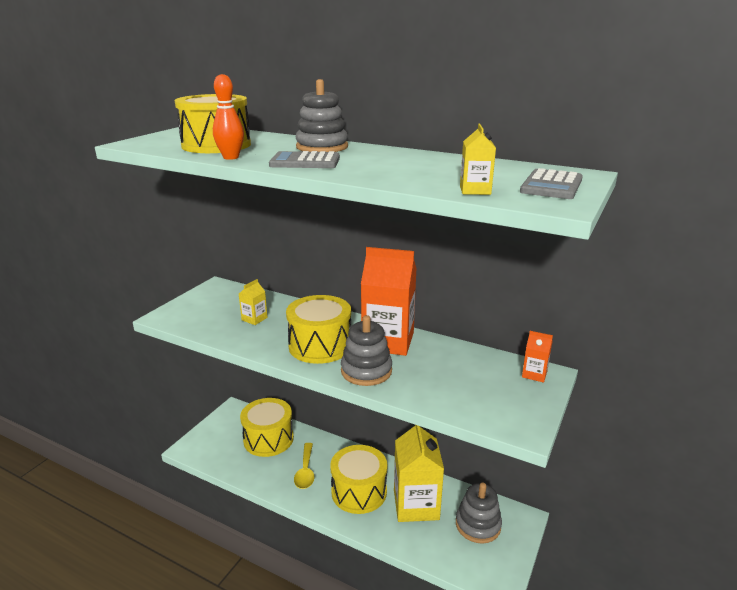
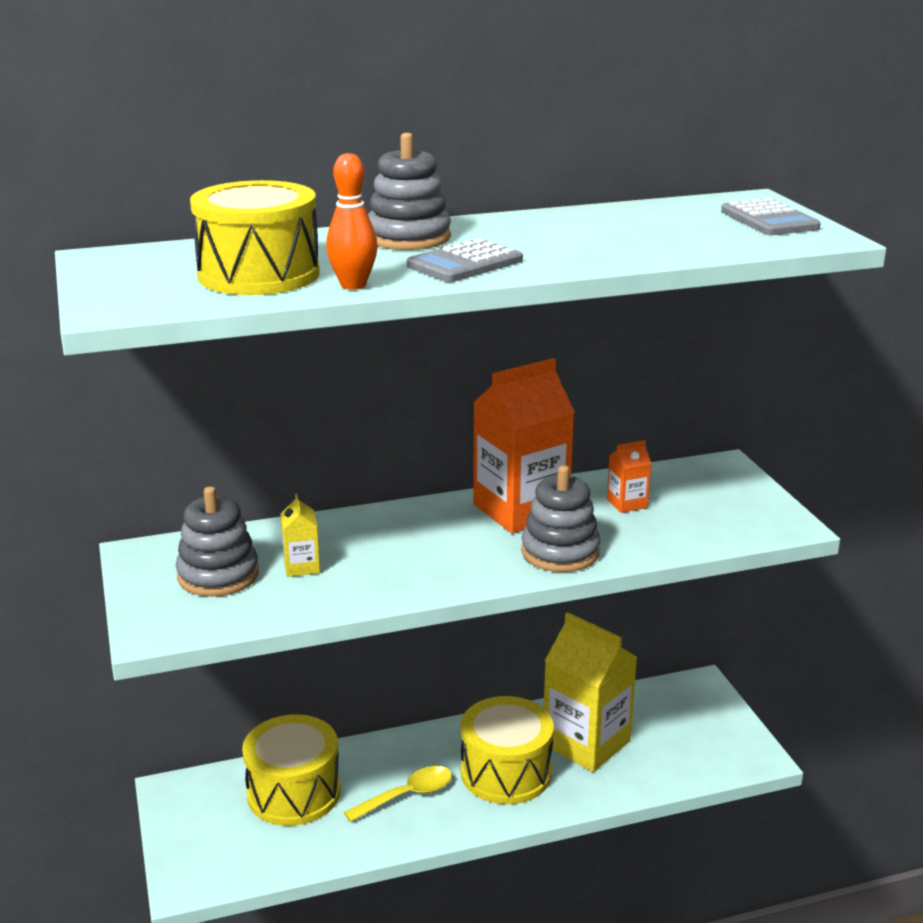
camera: 45 degrees left, 0 degrees up
yellow drum [286,295,351,364] -> none
yellow spoon [294,443,314,489] -> yellow spoon turned 75 degrees counterclockwise [344,766,452,822]
grey stacking toy [456,483,502,544] -> grey stacking toy moved to [176,486,259,597]
yellow carton [460,124,496,195] -> none
orange carton [522,331,553,382] -> orange carton moved to [607,440,651,513]

